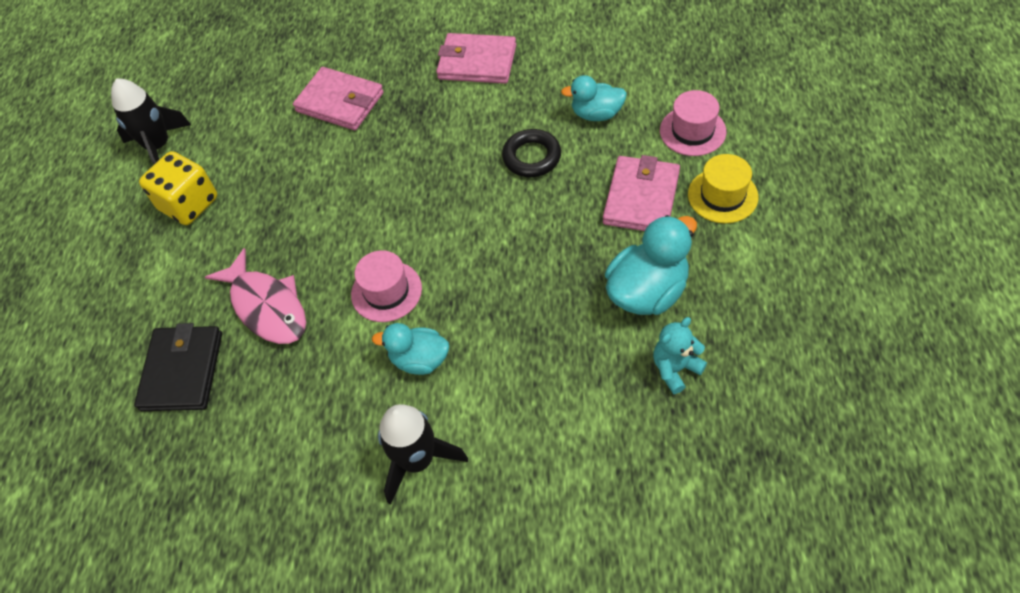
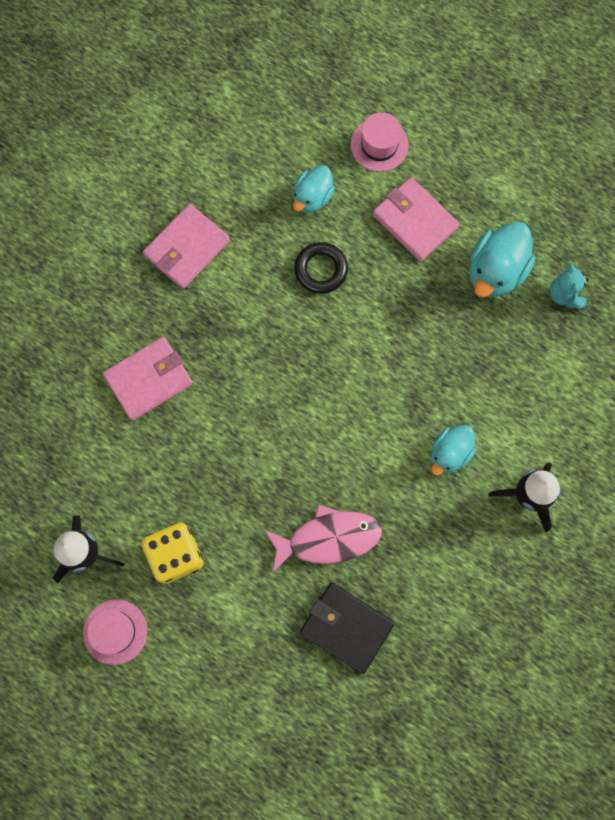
camera: 65 degrees left, 20 degrees up
pink hat [351,250,422,322] -> pink hat moved to [83,599,147,665]
turquoise duck [605,215,697,315] -> turquoise duck turned 135 degrees counterclockwise [470,222,536,298]
yellow hat [688,154,759,223] -> none

